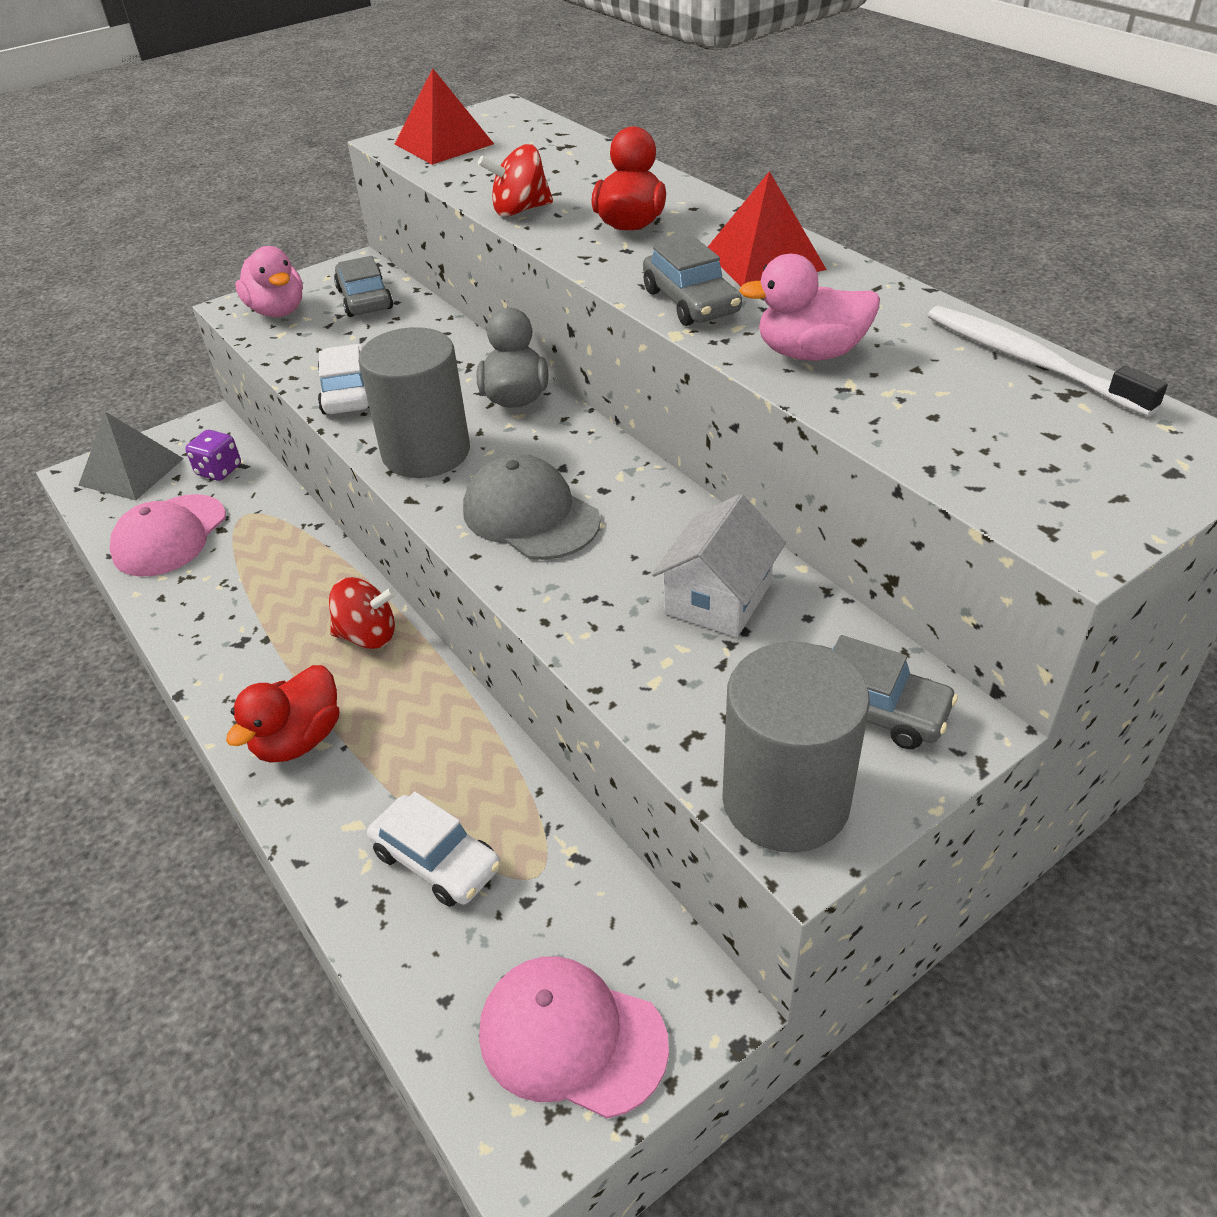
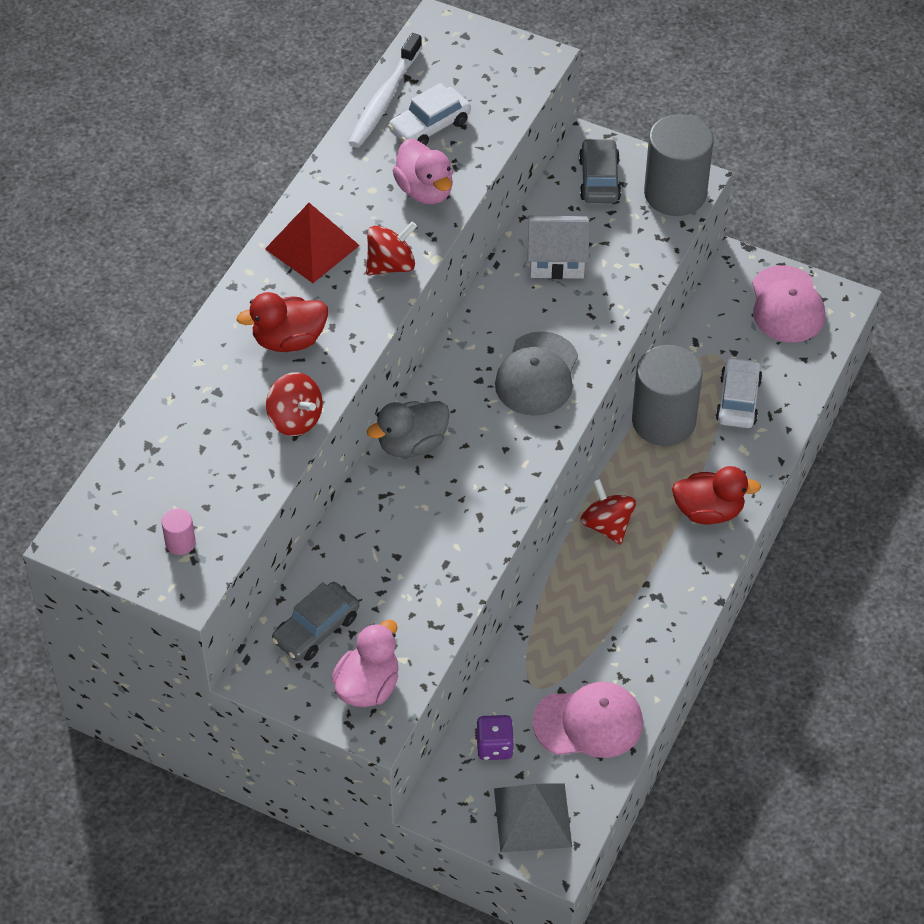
camera: 120 degrees left, 10 degrees up
white car [318,344,369,415] -> white car moved to [388,83,471,145]
grey cylinder [359,327,470,478] -> grey cylinder moved to [632,345,702,446]
red pyramid [395,68,494,165] -> pink cylinder [162,508,196,555]
grey car [643,236,742,326] -> red spinning top [366,222,417,275]

